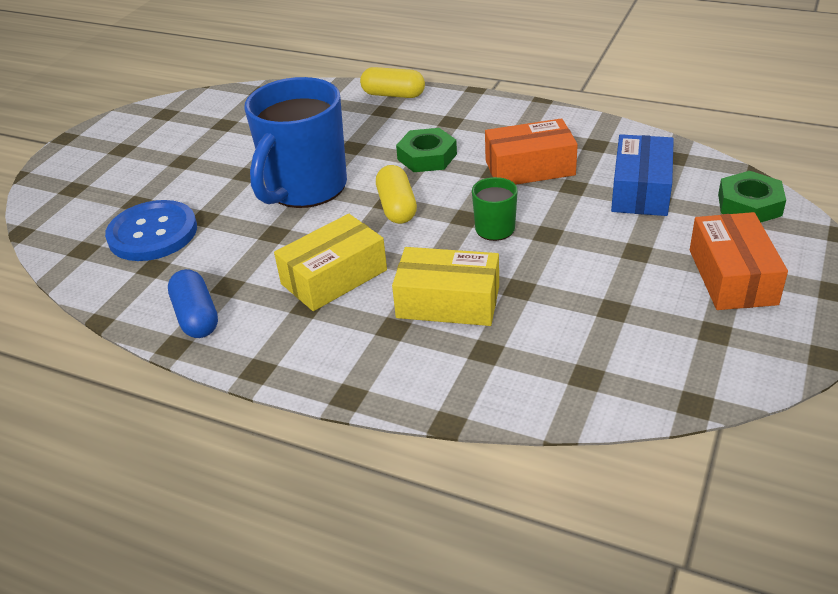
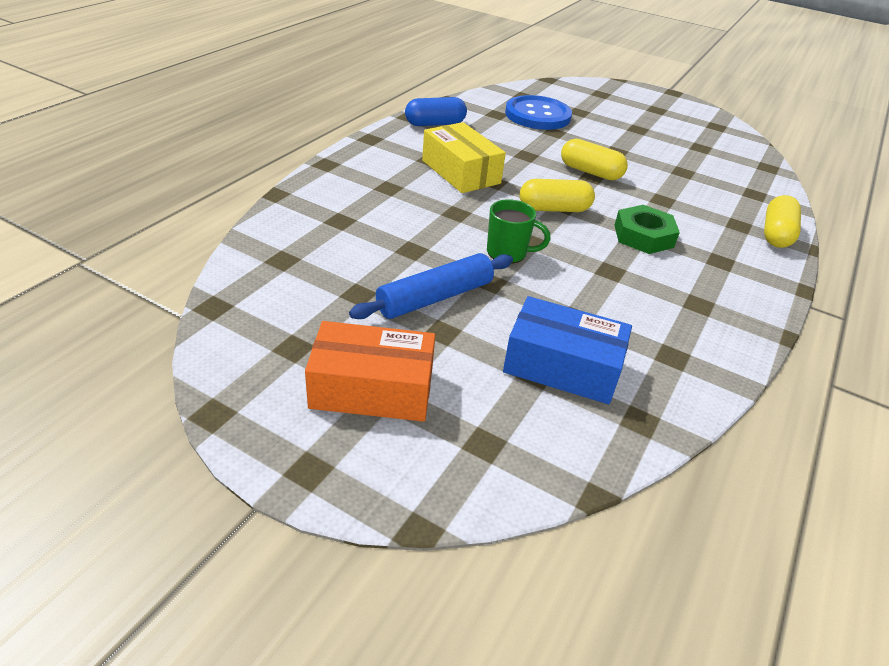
camera: 90 degrees right, 0 degrees up
blue mug [244,77,347,208] -> yellow capsule [561,139,628,181]
yellow box [392,247,499,326] -> none
orange box [485,118,578,185] -> none
green nut [718,171,786,222] -> none
none -> blue rolling pin [349,253,513,319]

